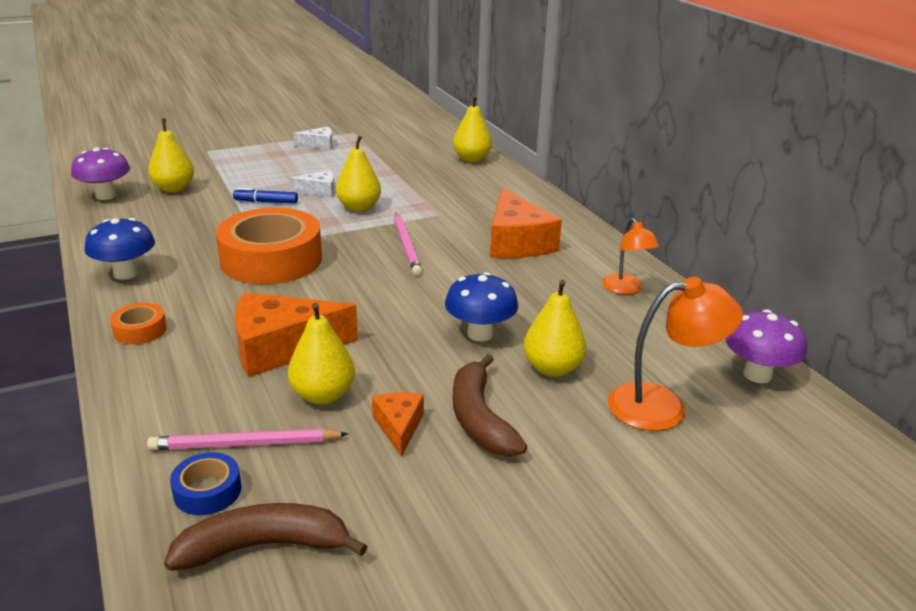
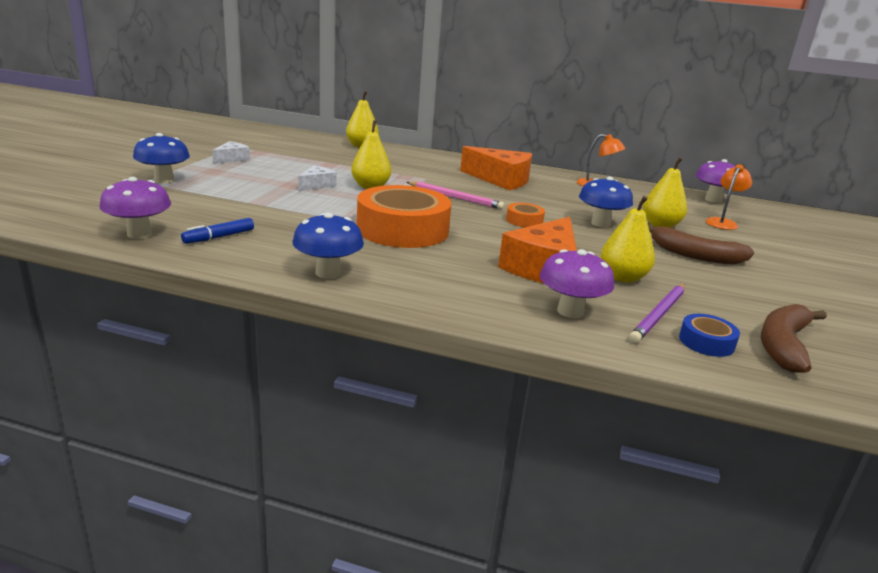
camera: 50 degrees left, 5 degrees down
orange tape [110,303,167,345] -> orange tape moved to [506,203,545,227]
pink pencil [147,429,348,450] -> purple pencil [629,284,685,343]
yellow pear [148,118,194,193] -> none
blue marker [233,188,298,204] -> blue marker moved to [181,218,254,244]
orange cheese [372,392,424,457] -> none
orange lamp [607,277,743,431] -> orange lamp [705,164,752,230], size x0.66
none -> blue mushroom [133,133,190,184]
none -> purple mushroom [539,249,614,318]

